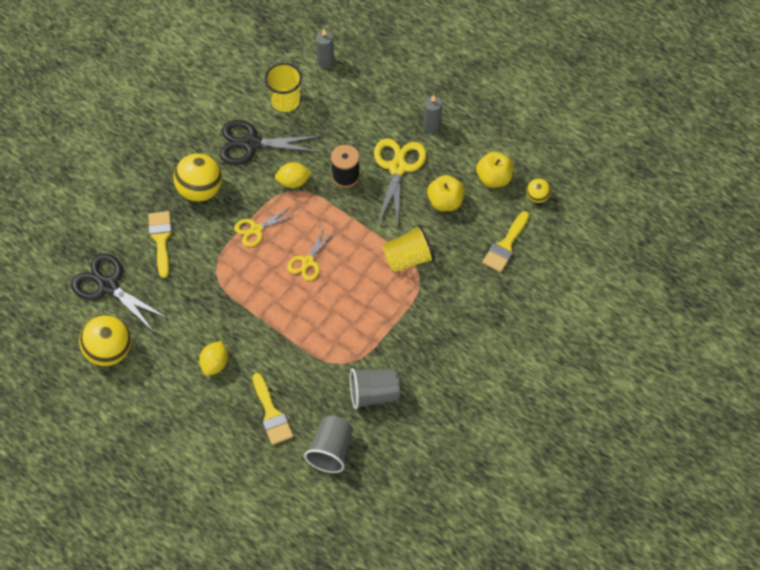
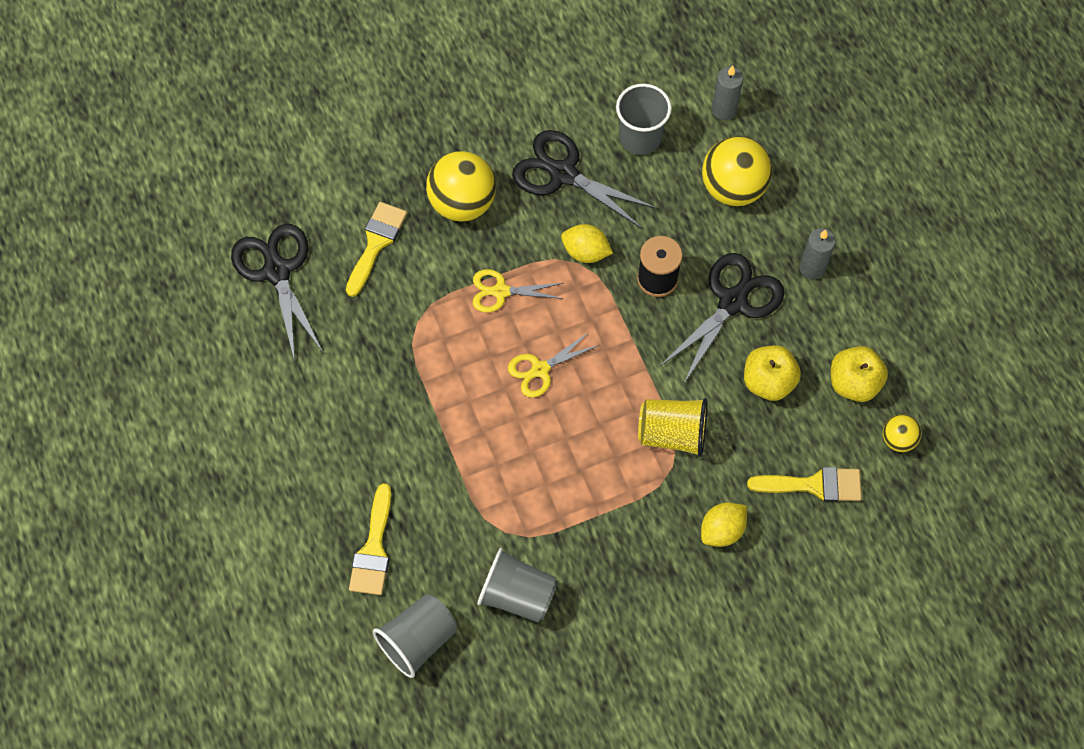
camera: 30 degrees right, 5 degrees up
yellow ball [79,315,131,366] -> yellow ball moved to [702,136,772,206]
yellow lemon [199,341,228,376] -> yellow lemon moved to [701,502,747,547]
yellow cup [265,63,302,112] -> grey cup [616,84,671,155]
yellow scissors [374,138,426,226] -> black scissors [659,253,784,385]
yellow brush [482,211,529,273] -> yellow brush turned 150 degrees counterclockwise [747,467,862,502]

